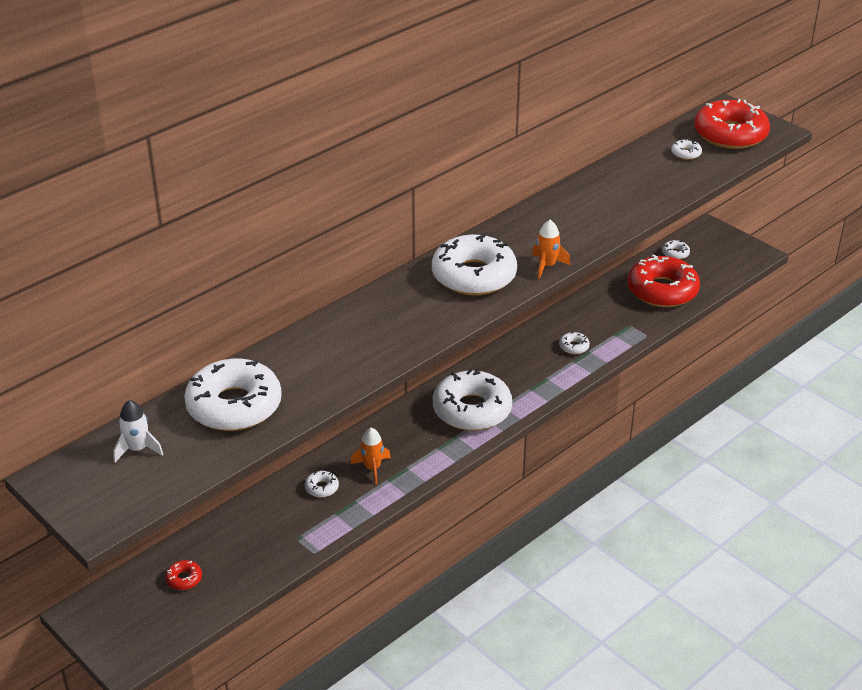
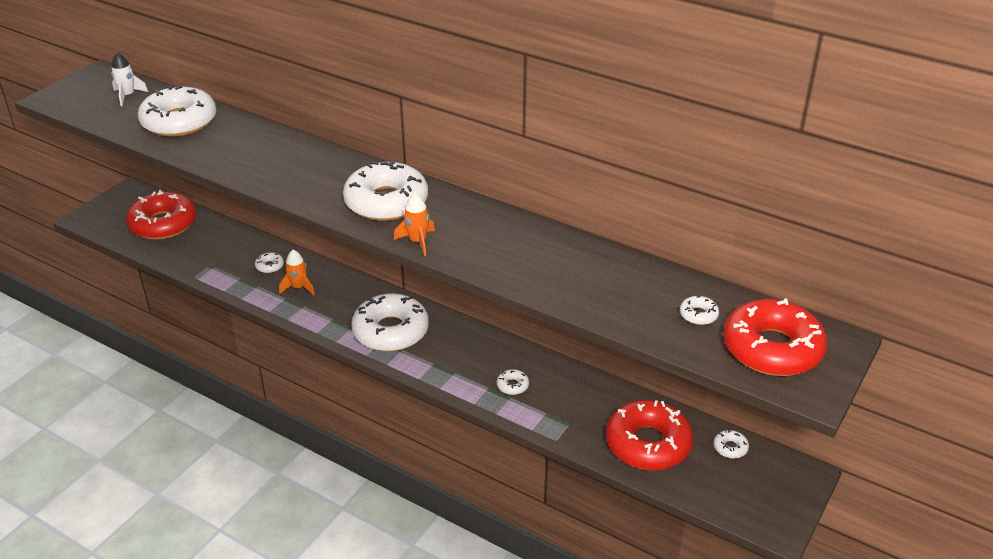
camera: 75 degrees right, 0 degrees up
red donut [165,560,202,590] -> red donut [126,190,196,240], size x2.49

